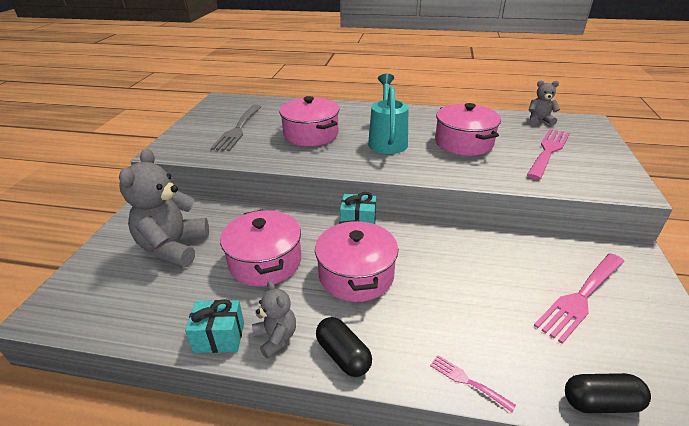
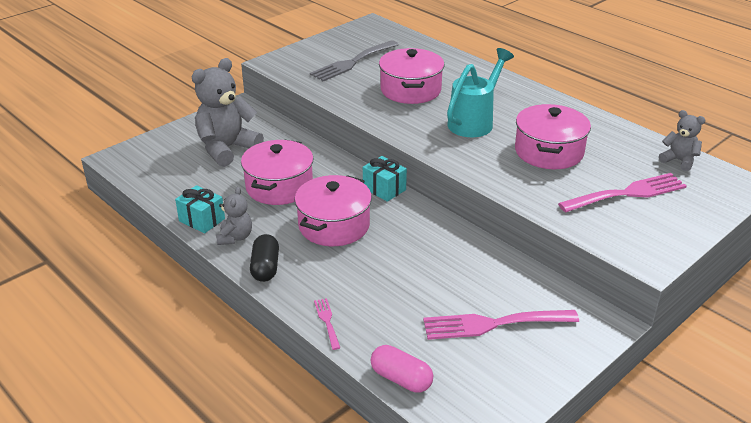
camera: 35 degrees right, 0 degrees up
black capsule [565,373,651,413] -> pink capsule [371,345,433,393]

